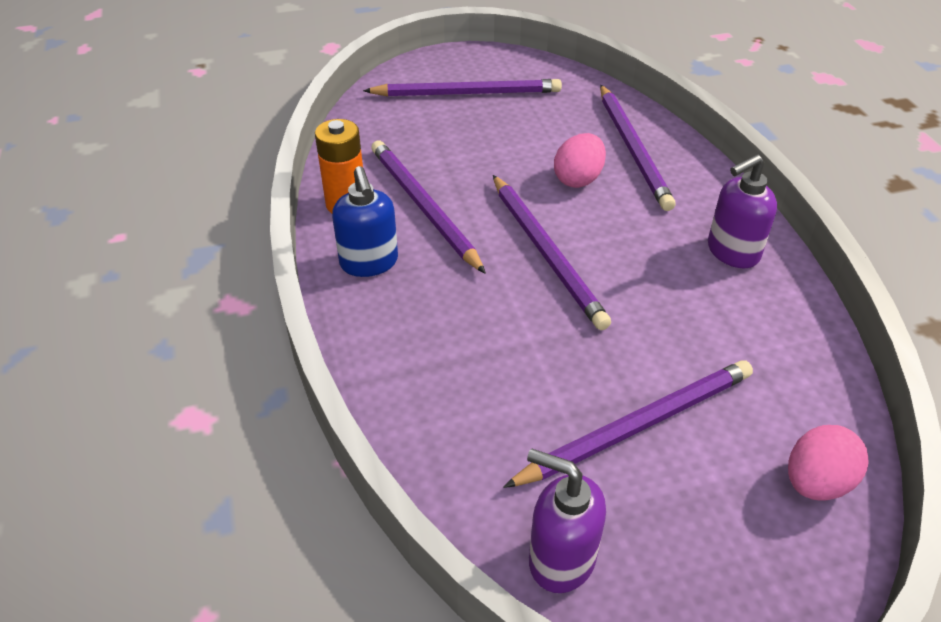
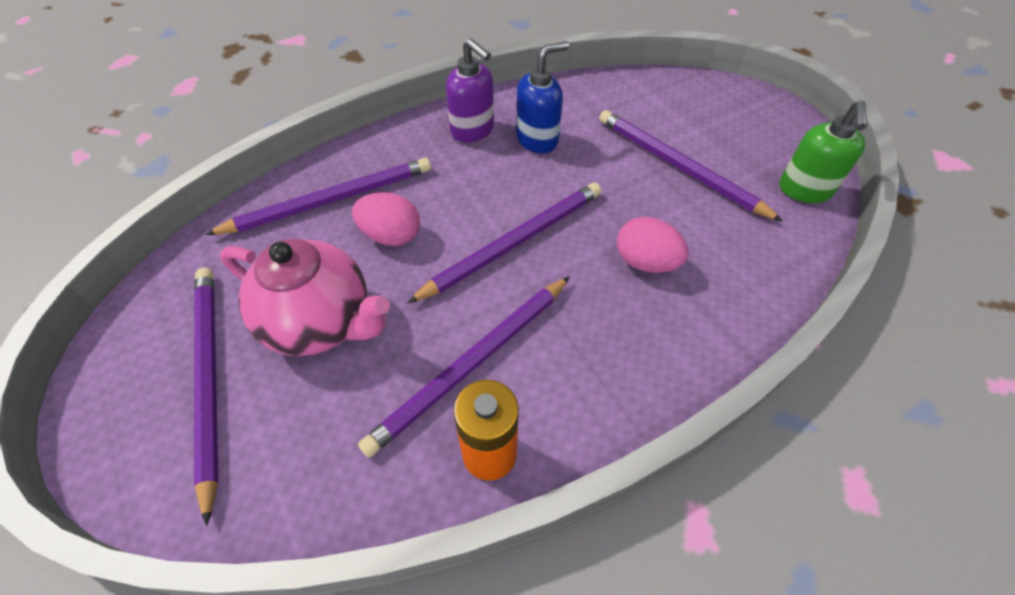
camera: 105 degrees left, 10 degrees up
blue soap dispenser [332,166,398,277] -> blue soap dispenser moved to [516,41,569,153]
purple soap dispenser [527,448,606,593] -> green soap dispenser [780,100,867,203]
pink egg [788,425,869,500] -> pink egg moved to [617,217,688,273]
none -> pink teapot [220,239,390,356]

